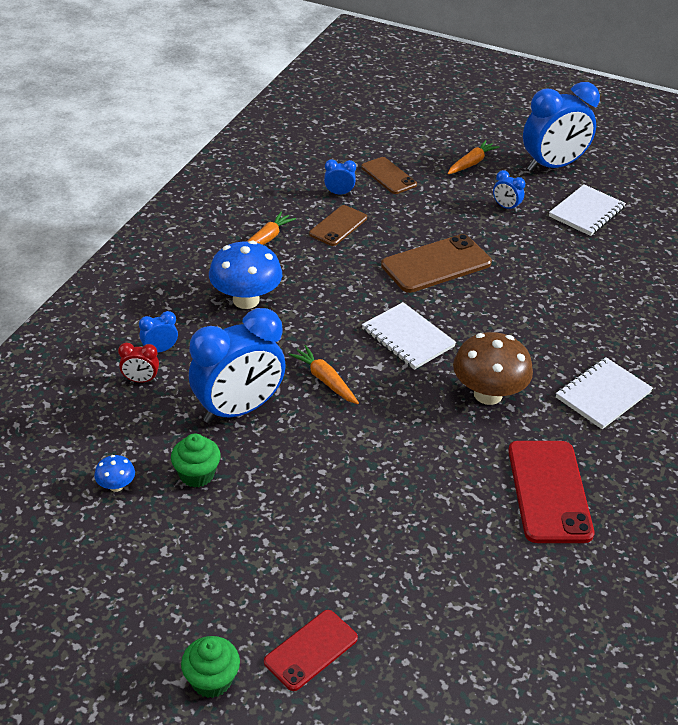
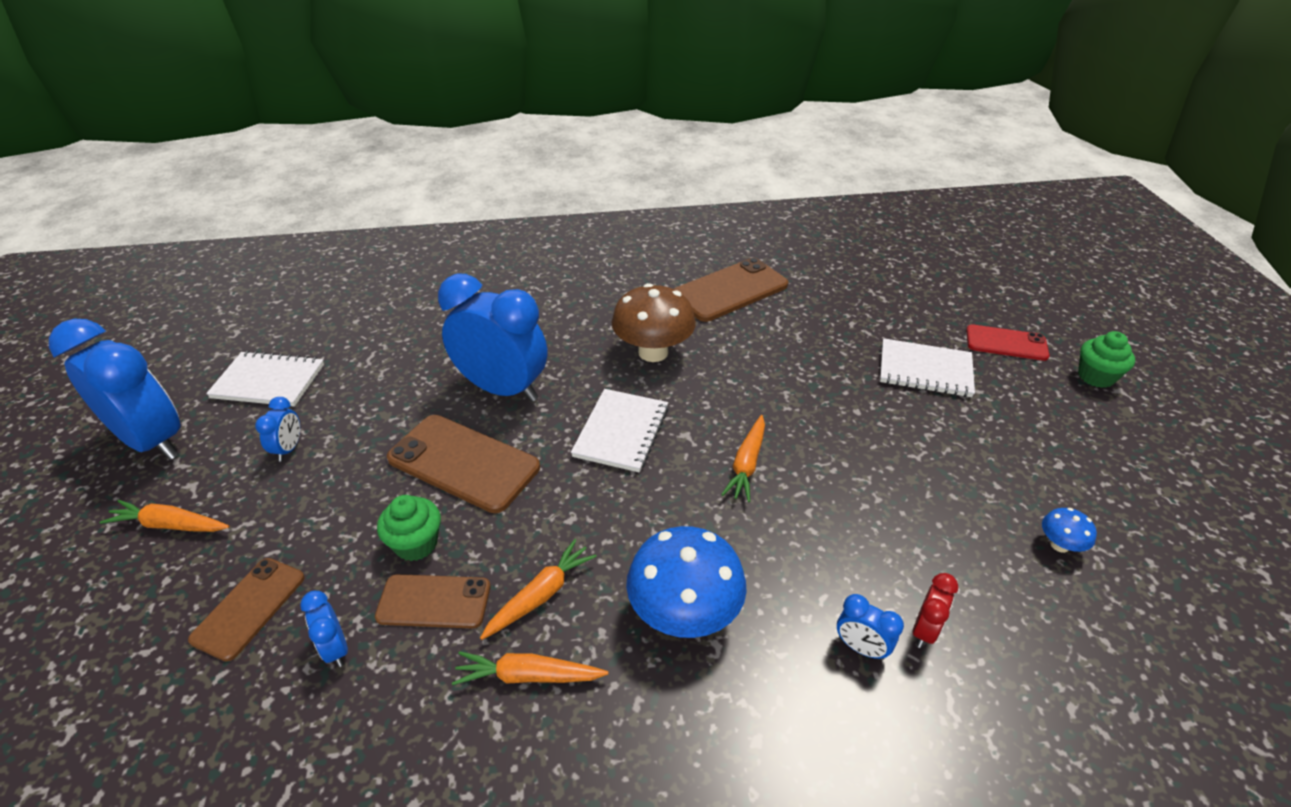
camera: 120 degrees left, 0 degrees up
red clock [118,343,159,383] -> red clock turned 60 degrees clockwise [913,573,958,648]
green cupcake [171,434,221,488] -> green cupcake moved to [377,495,441,561]
blue clock [189,308,286,423] -> blue clock moved to [438,274,548,402]
red phone [508,441,594,543] -> brown phone [674,258,788,322]
white notebook [556,357,653,429] -> white notebook moved to [880,338,975,397]
none -> orange carrot [480,539,597,640]

